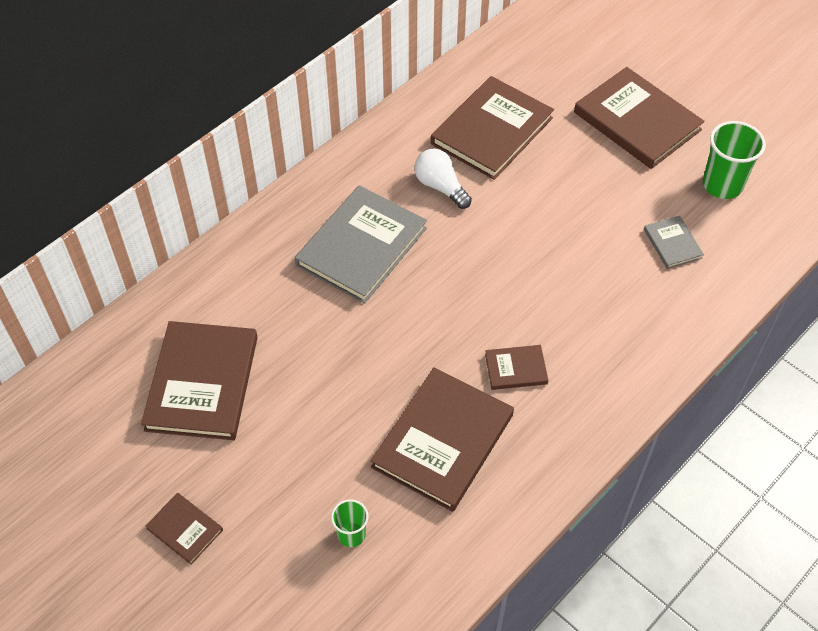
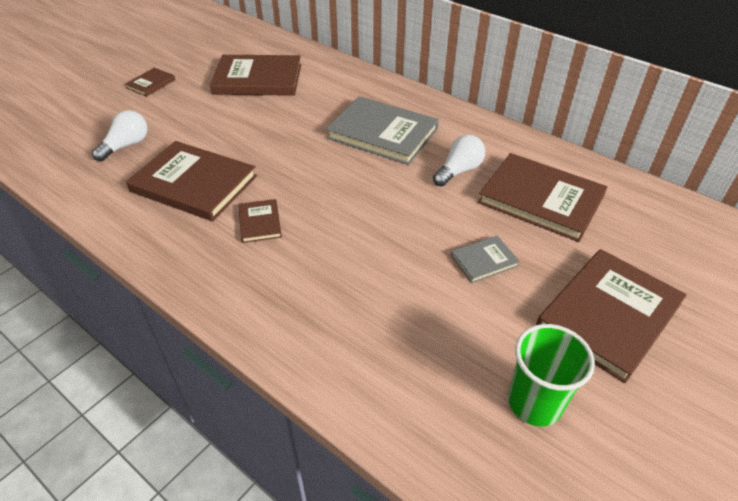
camera: 85 degrees right, 10 degrees down
green cup [331,499,368,547] -> white light bulb [92,110,148,161]
grey book [644,216,704,269] -> grey book moved to [451,235,520,283]

